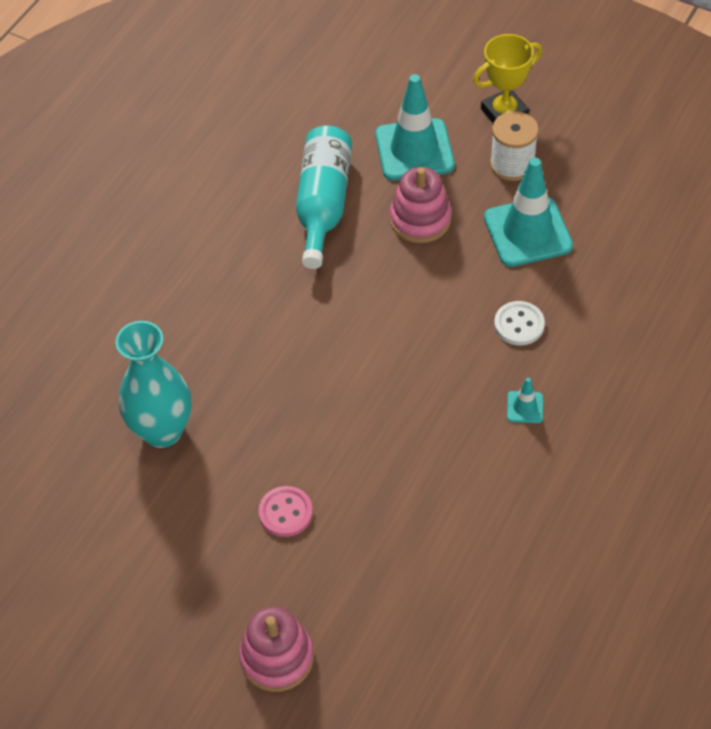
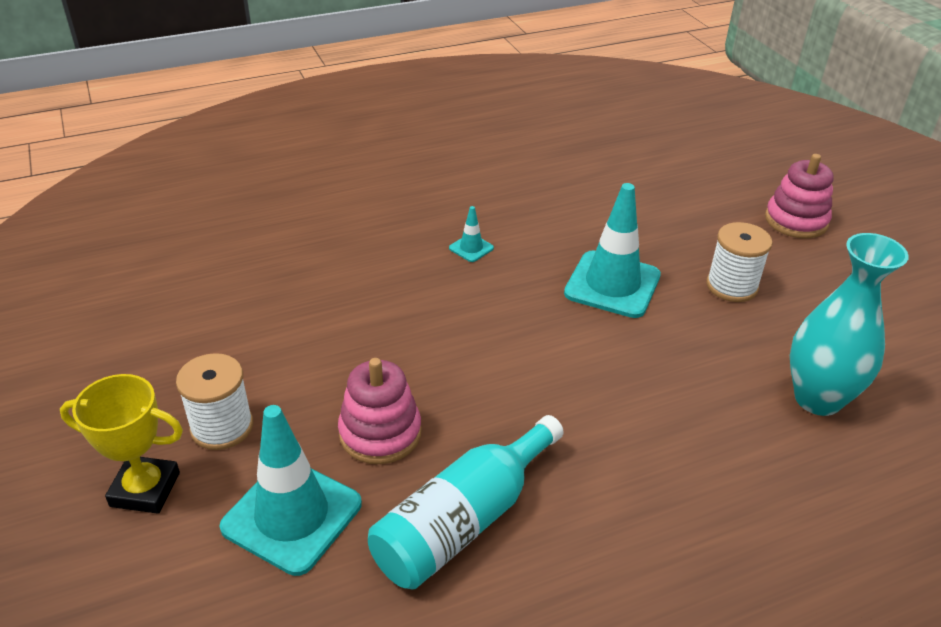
camera: 145 degrees left, 15 degrees down
pink button [258,486,313,537] -> white spool [706,222,773,302]
turquoise traffic cone [484,158,573,267] -> turquoise traffic cone moved to [564,183,661,318]
white button [494,301,545,345] -> none

